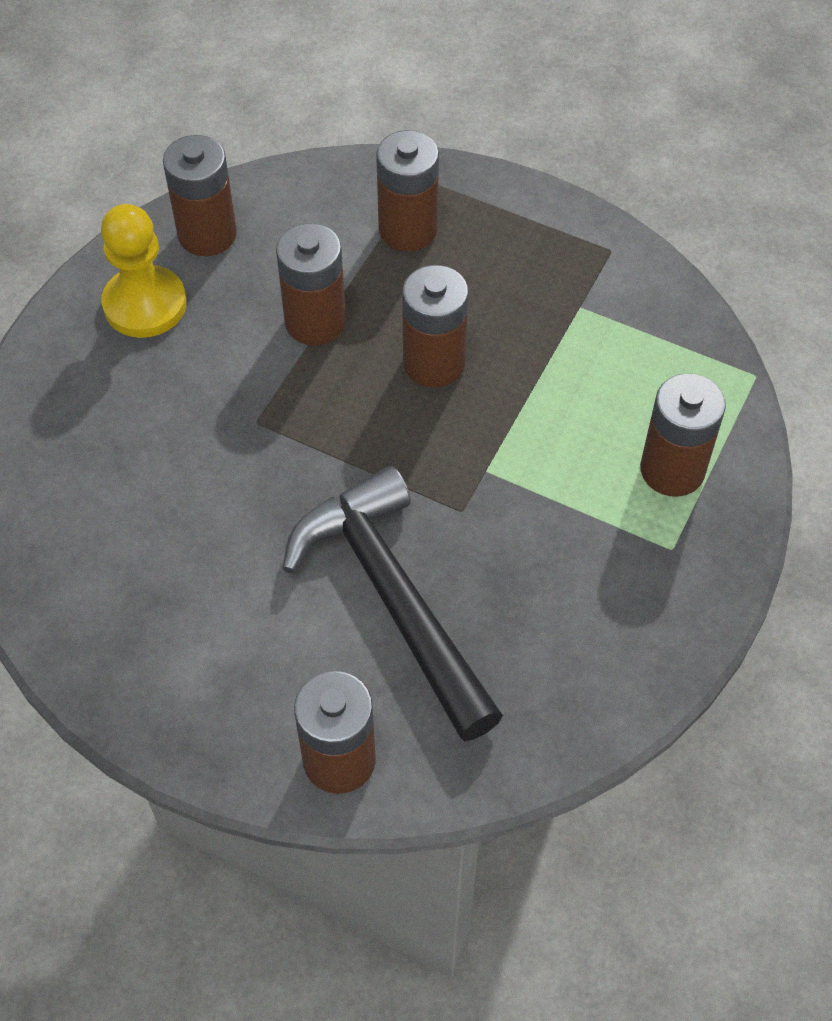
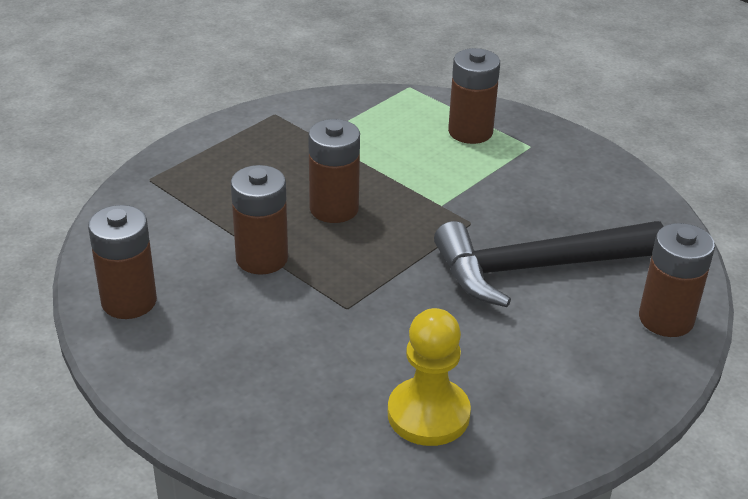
camera: 75 degrees left, 20 degrees down
yellow pawn [101,204,187,338] -> yellow pawn moved to [388,308,471,446]
brown battery [376,130,439,251] -> none

